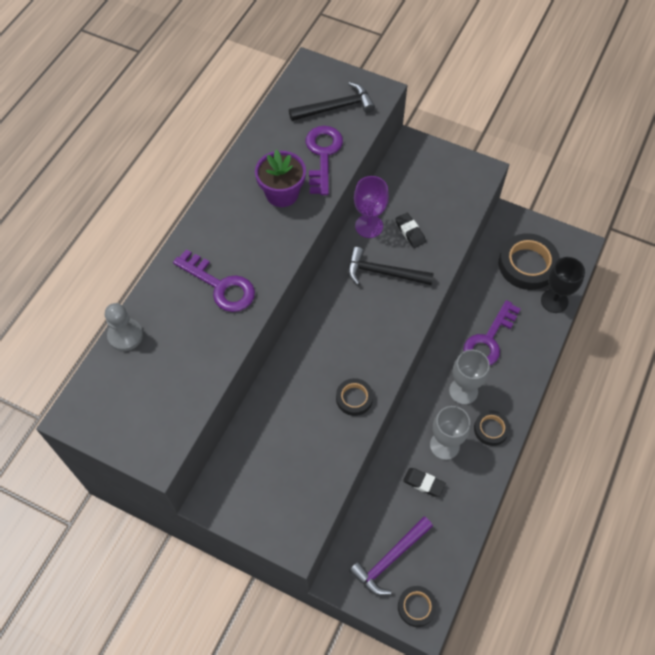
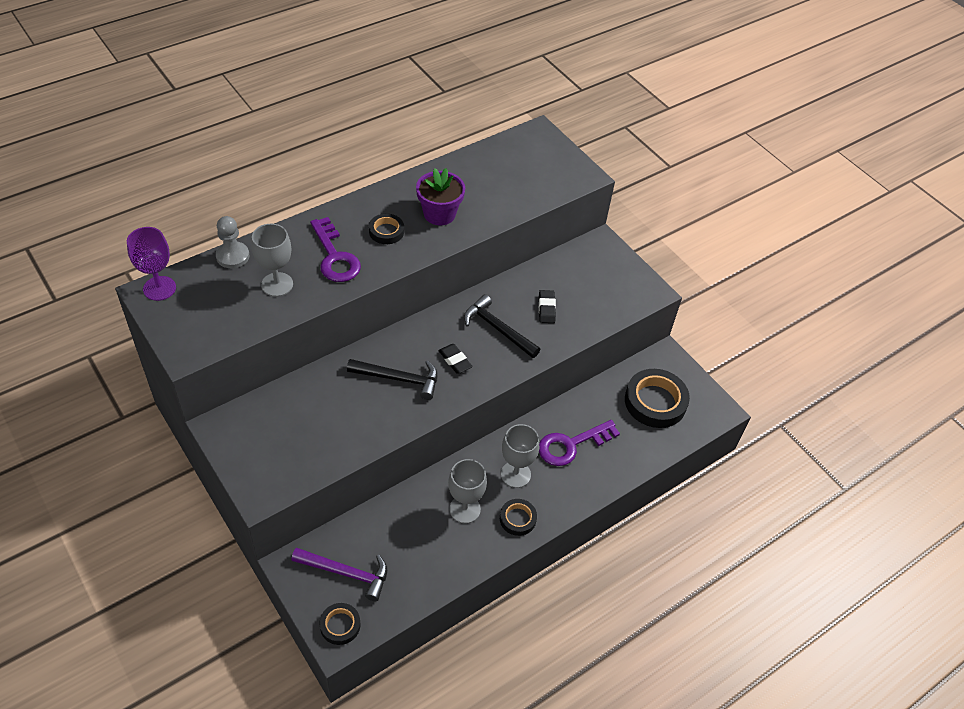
camera: 25 degrees right, 10 degrees down
black hammer [289,82,375,121] -> black hammer moved to [347,359,438,400]
purple key [306,126,343,195] -> none
black tape [336,378,373,416] -> black tape moved to [369,214,404,244]
purple hammer [349,516,433,596] -> purple hammer turned 150 degrees counterclockwise [291,548,387,601]
purple goblet [354,176,389,238] -> purple goblet moved to [127,227,176,301]
black eraser [403,468,446,497] -> black eraser moved to [438,344,473,374]
black goblet [541,257,585,313] -> none
none -> grey goblet [251,224,293,297]

